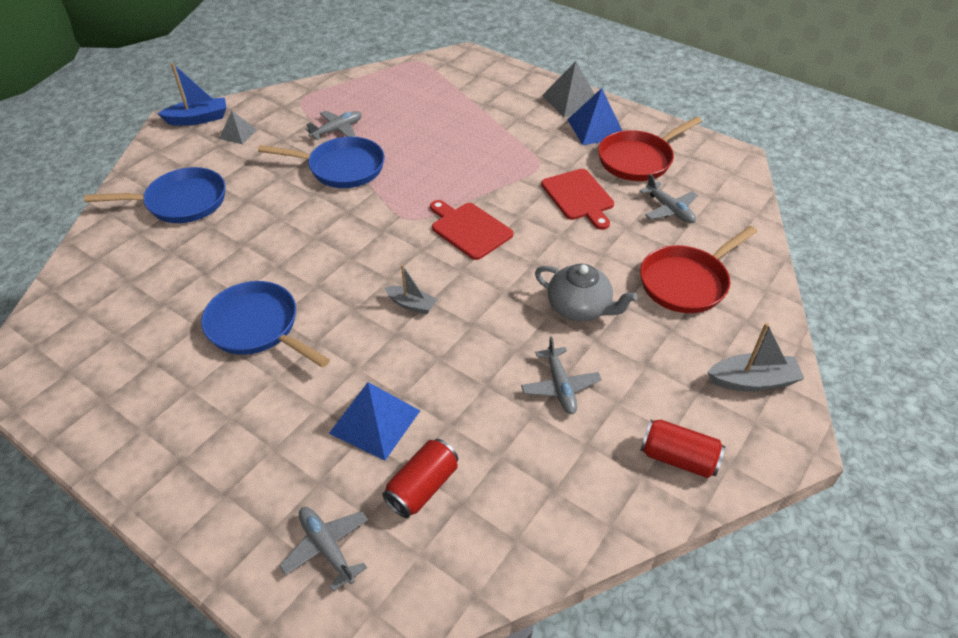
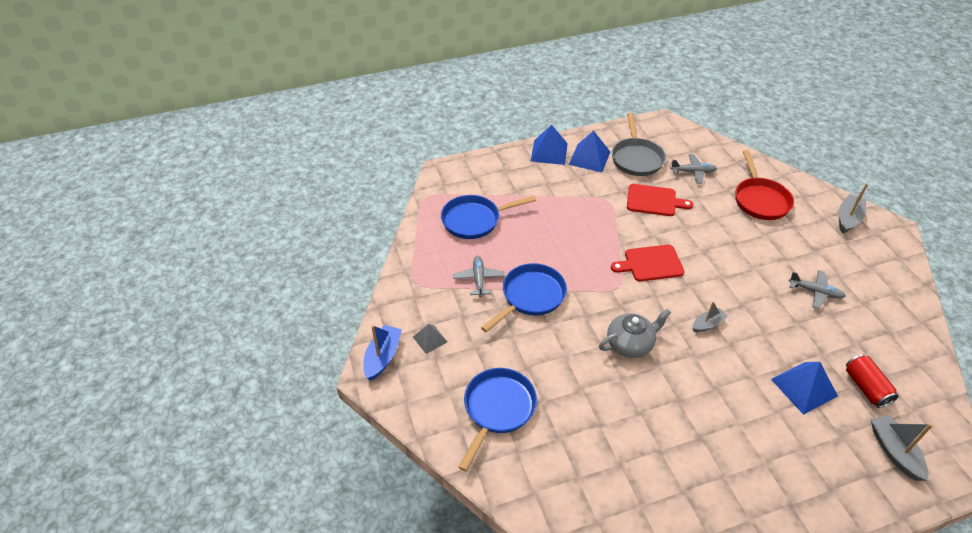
camera: 55 degrees left, 0 degrees up
blue pan [201,281,330,368] -> blue pan moved to [441,195,536,239]
grey plane [279,507,368,591] -> grey boat [871,414,933,481]
grey teapot [535,264,637,322] -> grey teapot moved to [599,309,671,358]
grey pyramid [542,61,595,117] -> blue pyramid [531,125,568,165]
red pan [598,116,702,181] -> grey pan [612,113,666,176]
red can [640,420,725,478] -> none

